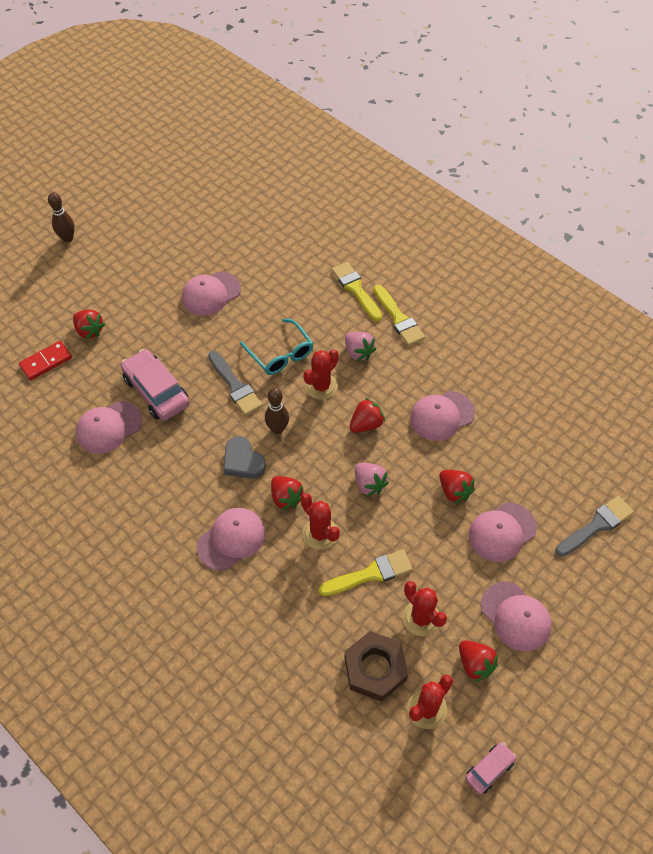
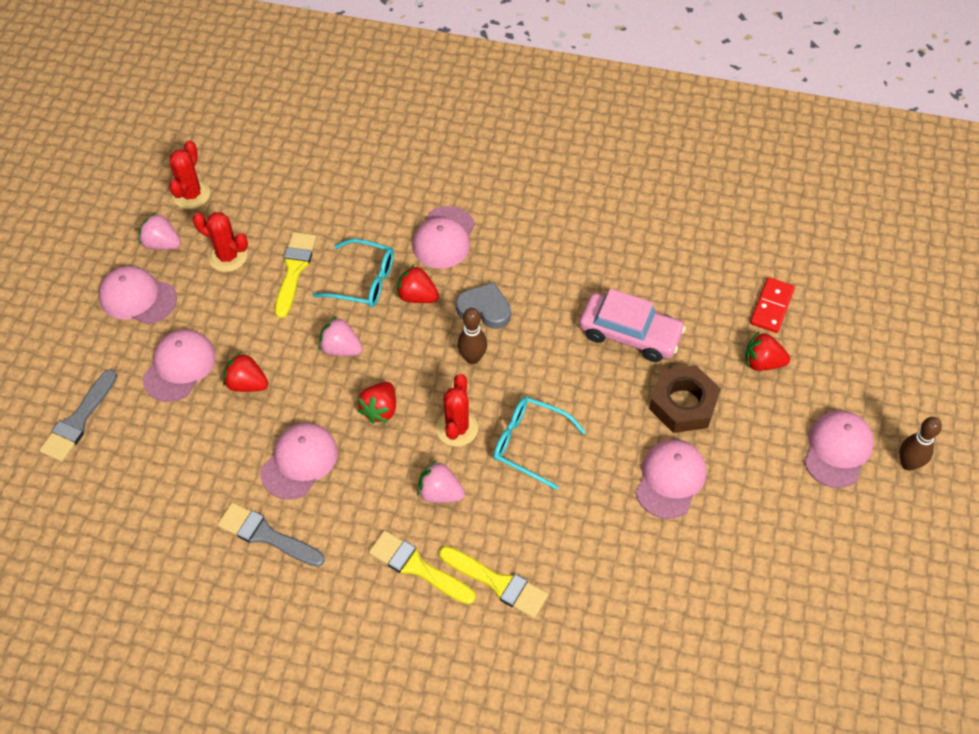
camera: 150 degrees right, 0 degrees up
pink cap [76,401,142,454] -> pink cap moved to [804,410,874,488]
grey brush [208,351,263,415] -> grey brush moved to [217,502,325,567]
red cactus [300,493,340,550] -> turquoise glasses [312,239,394,307]
yellow brush [319,550,413,596] -> yellow brush turned 150 degrees clockwise [275,232,316,318]
brown nut [344,631,408,702] -> brown nut moved to [649,365,721,433]
red strawberry [459,640,498,682] -> pink strawberry [138,212,181,250]
pink car [465,742,517,794] -> none

